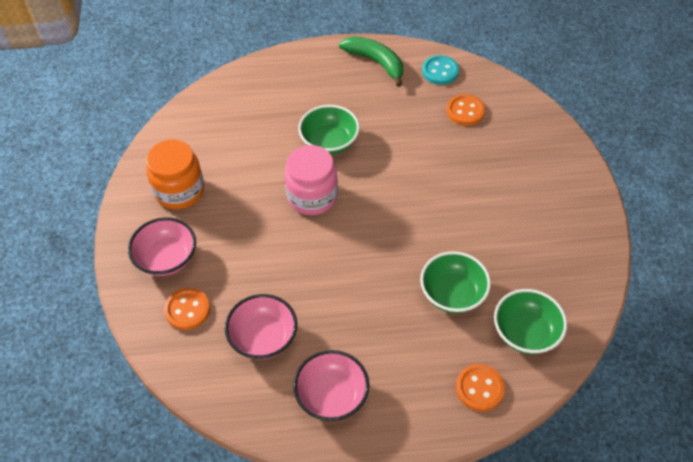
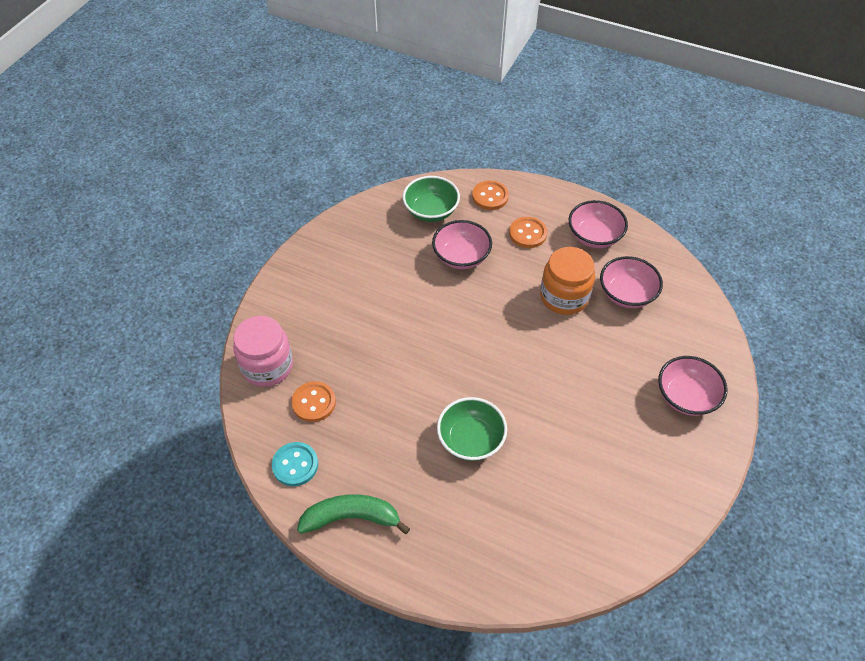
camera: 150 degrees left, 0 degrees up
orange jar [146,139,204,209] -> orange jar moved to [540,247,595,315]
orange button [164,288,210,330] -> orange button moved to [509,217,547,248]
pink jar [284,145,338,215] -> pink jar moved to [233,316,293,387]
green banana [339,36,403,87] -> green banana turned 105 degrees clockwise [297,494,410,534]
green bowl [420,251,491,313] -> pink bowl [432,220,492,269]

